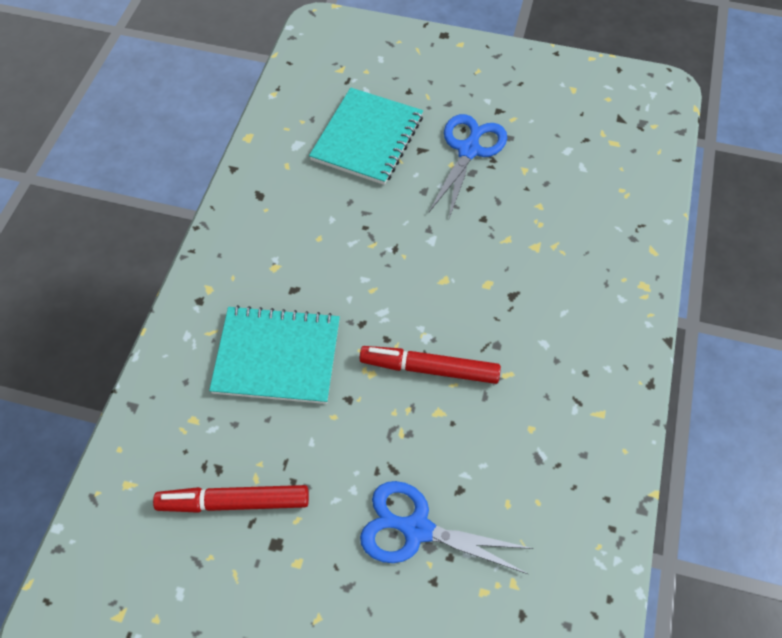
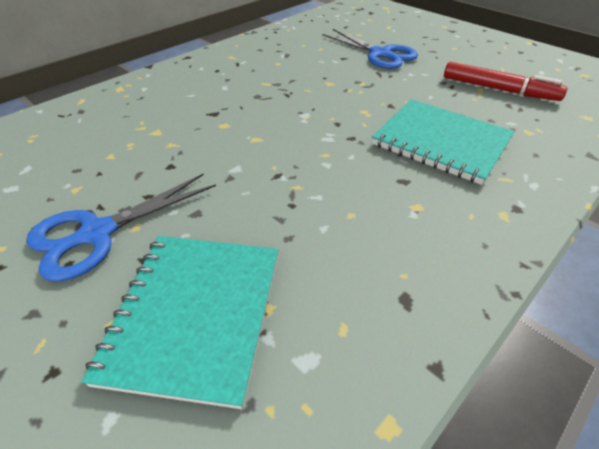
camera: 150 degrees left, 15 degrees down
turquoise notebook [309,88,423,185] -> turquoise notebook turned 45 degrees counterclockwise [81,236,279,409]
red marker [360,346,501,384] -> none

